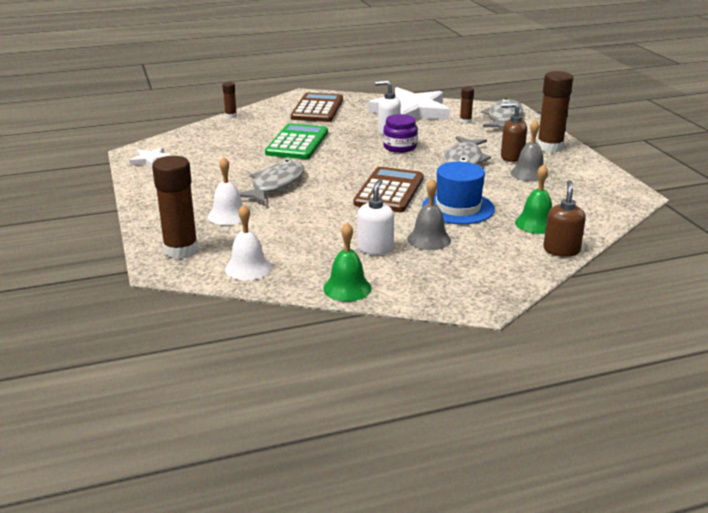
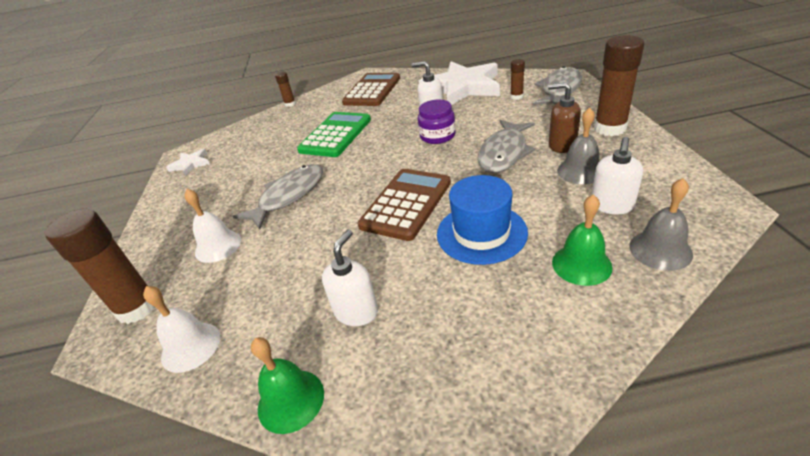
camera: 15 degrees right, 10 degrees up
grey bell [407,178,451,250] -> grey bell moved to [629,178,693,271]
brown soap dispenser [543,180,586,257] -> none
none -> white soap dispenser [592,137,643,214]

